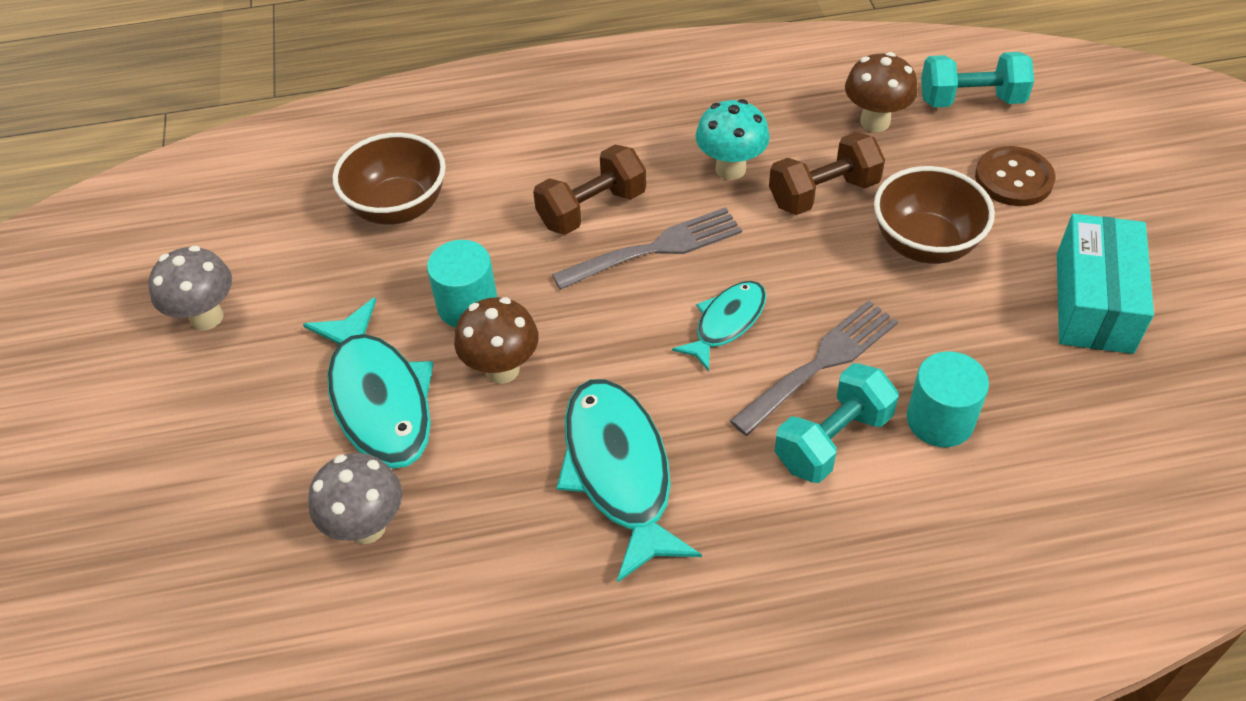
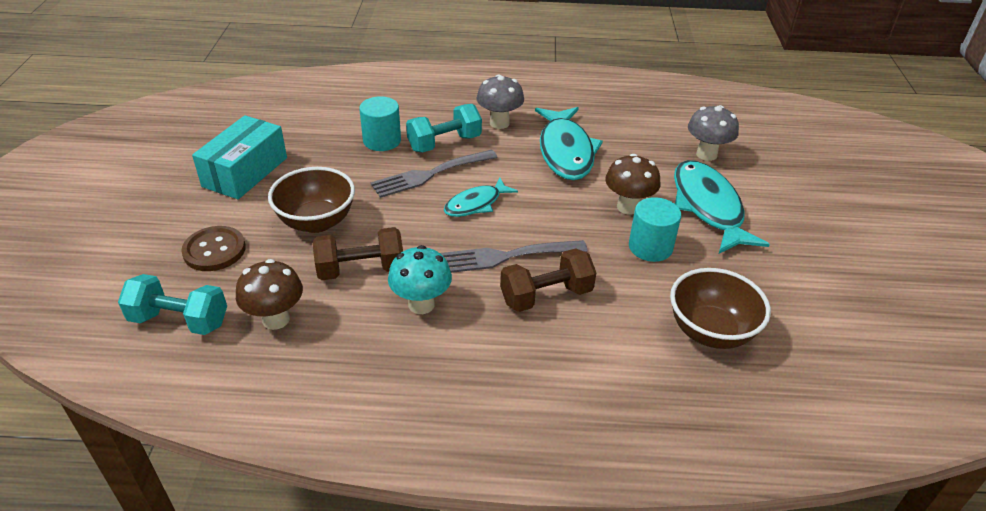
camera: 170 degrees left, 10 degrees down
grey mushroom [148,246,232,331] -> grey mushroom moved to [476,74,524,129]

